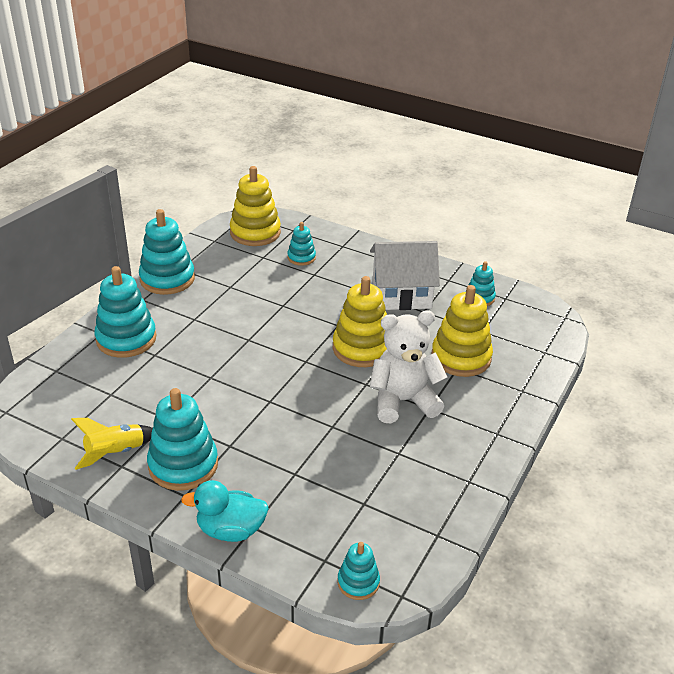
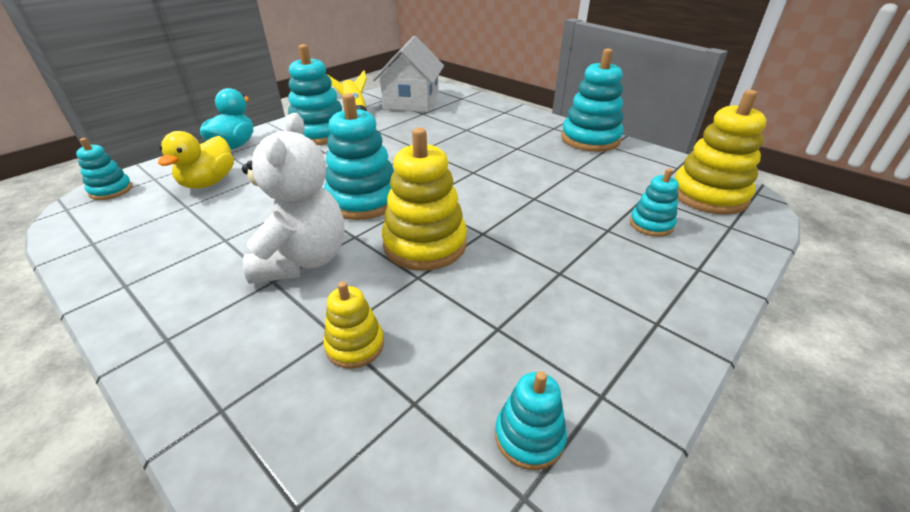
camera: 105 degrees right, 0 degrees up
turquoise stacking toy [95,266,156,358] -> turquoise stacking toy moved to [324,93,394,220]
white house [370,241,440,310] -> white house moved to [373,36,444,112]
yellow stacking toy [432,285,493,377] -> yellow stacking toy [324,281,384,369], size x0.54
none -> yellow duck [158,131,234,188]

